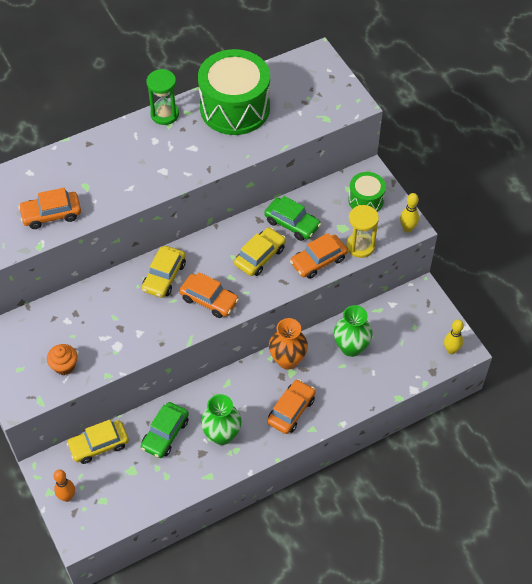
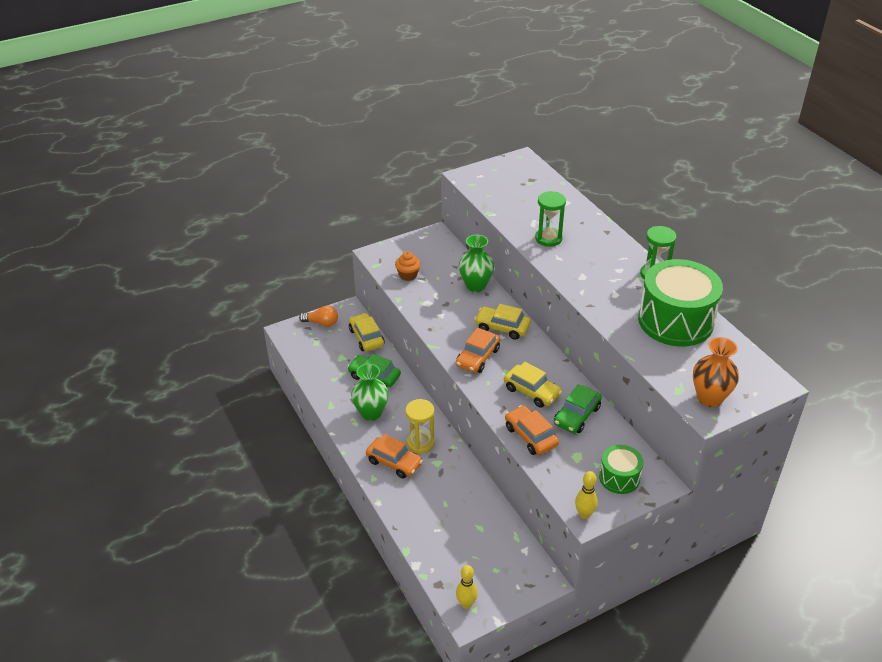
camera: 90 degrees right, 15 degrees down
orange car [18,188,81,229] -> none
orange bowling pin [54,470,75,502] -> orange light bulb [299,306,338,327]
orange vase [269,318,308,369] -> orange vase moved to [693,337,739,407]
green vase [334,305,373,357] -> green vase moved to [459,234,494,292]
yellow hourglass [346,205,379,258] -> yellow hourglass moved to [405,399,435,453]
none -> green hourglass [535,191,566,247]

